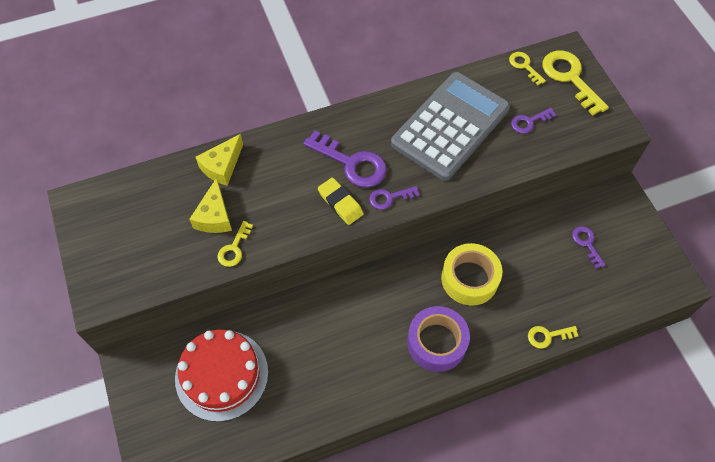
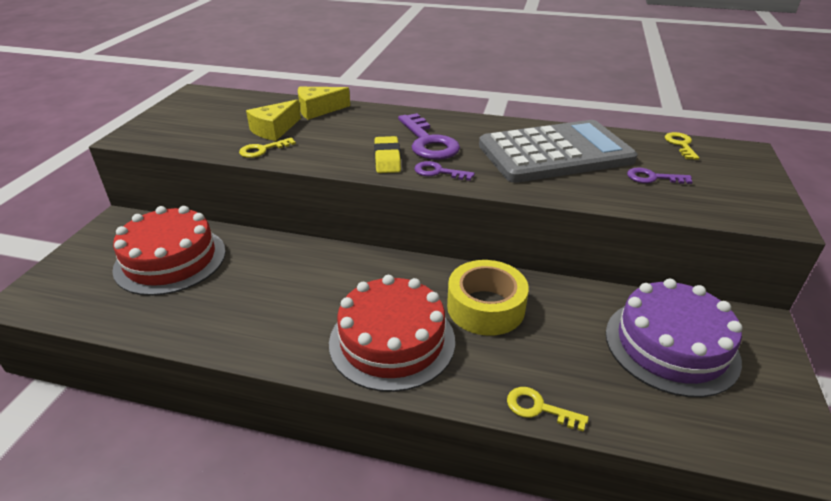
camera: 35 degrees right, 25 degrees down
purple tape [407,306,470,372] -> red cake [329,275,455,392]
yellow key [542,50,609,116] -> none
purple key [572,226,605,269] -> purple cake [606,279,742,397]

